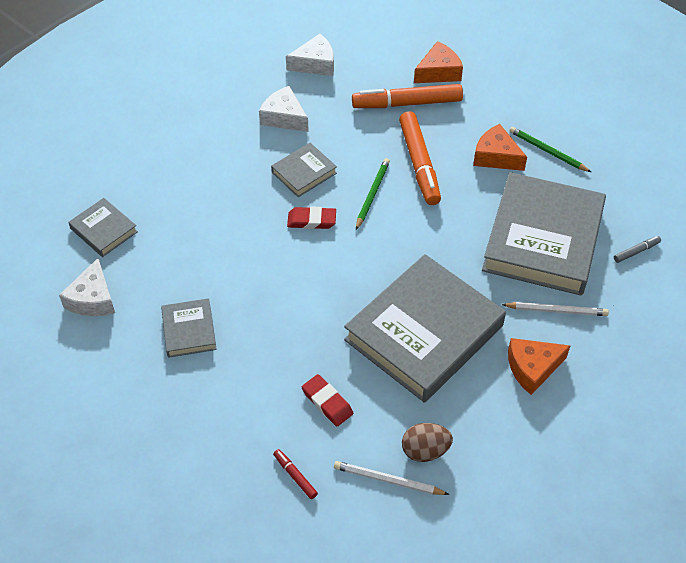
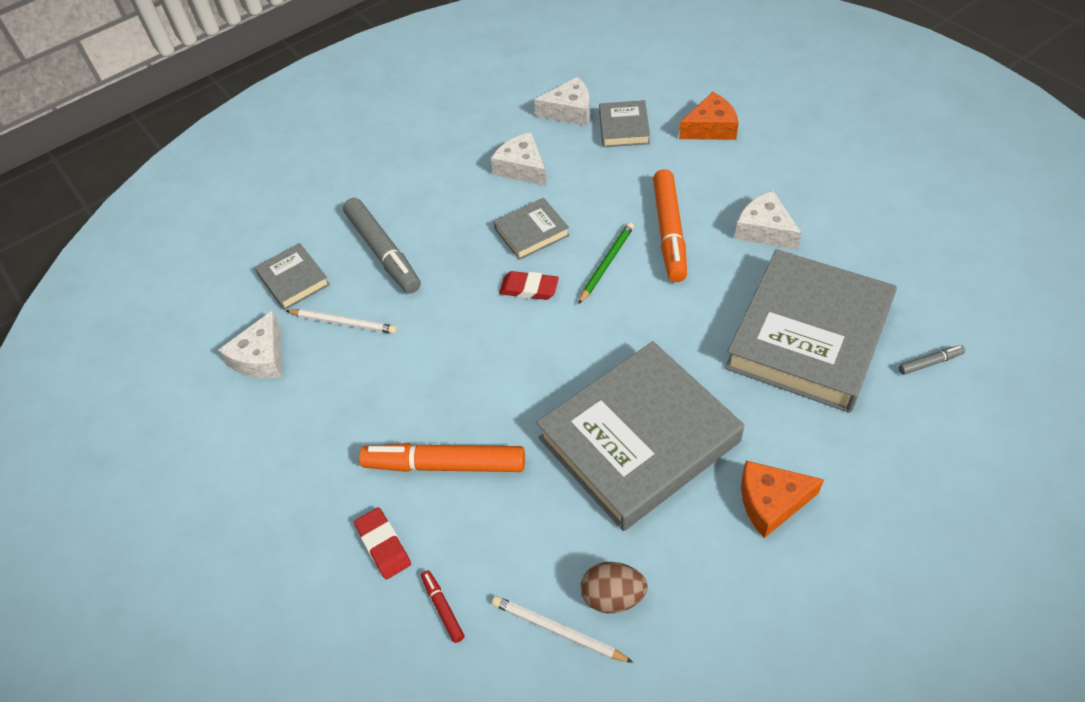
camera: 15 degrees right, 0 degrees up
grey book [161,298,217,358] -> grey book moved to [599,100,650,147]
red eraser [302,374,353,426] -> red eraser moved to [354,507,411,579]
orange marker [352,84,463,108] -> orange marker moved to [359,443,525,472]
orange cheese [473,124,527,171] -> white cheese [735,191,801,250]
white pencil [501,302,609,316] -> white pencil moved to [286,309,397,334]
green pencil [509,127,591,172] -> none
none -> grey marker [343,198,421,293]

